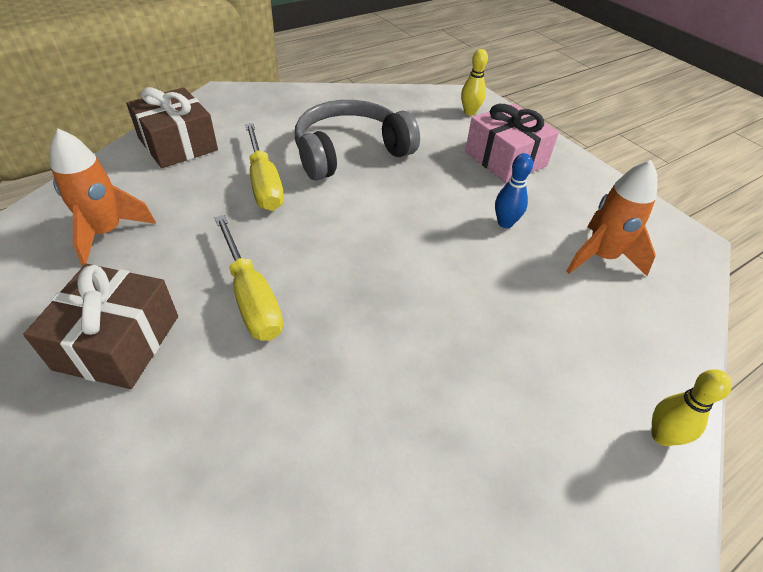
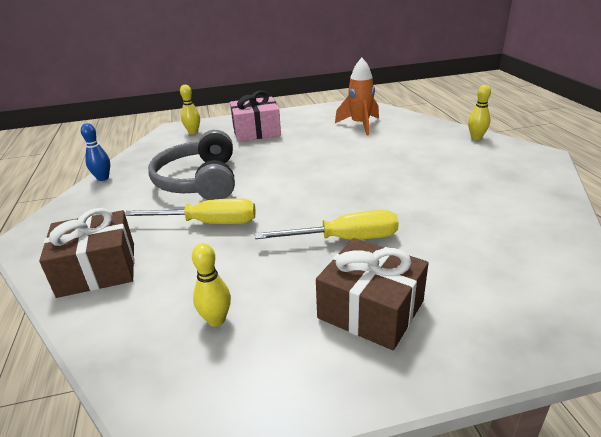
camera: 65 degrees left, 15 degrees down
orange rocket [50,129,156,266] -> yellow bowling pin [192,243,231,327]
blue bowling pin [495,153,533,228] -> blue bowling pin moved to [81,123,110,181]

